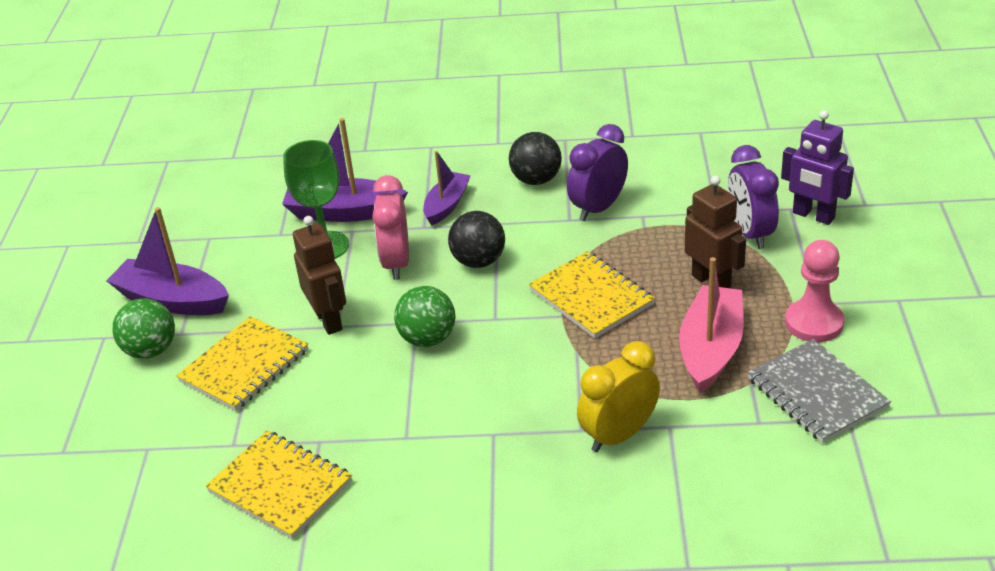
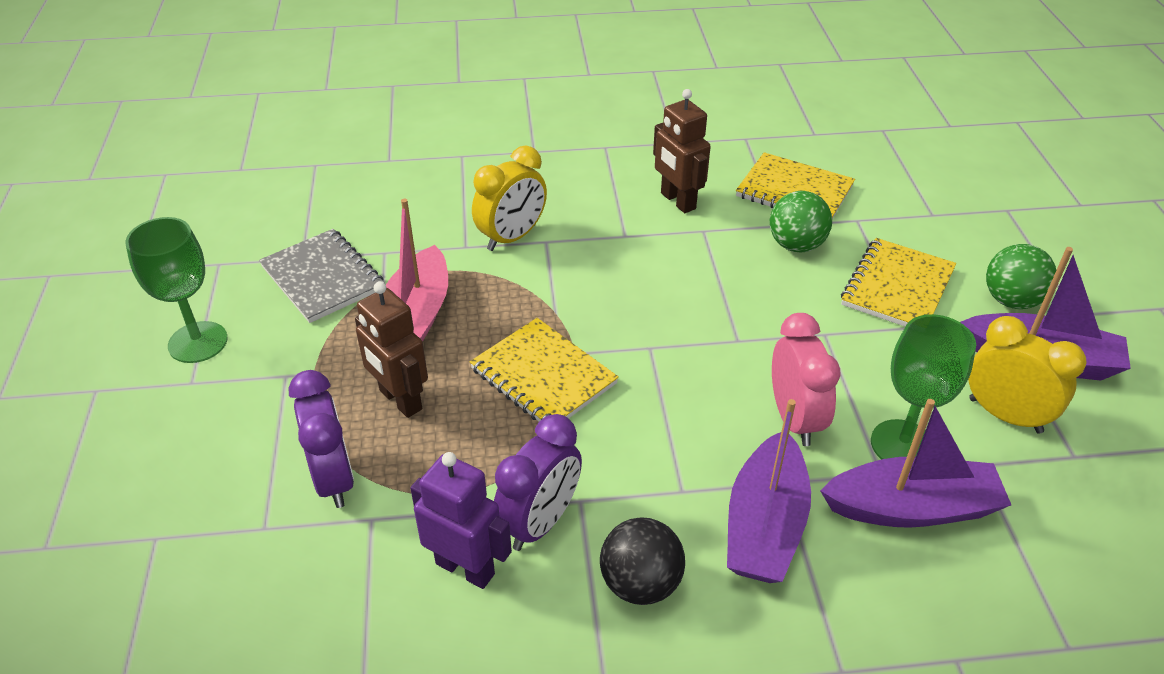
camera: 170 degrees right, 5 degrees up
brown robot [293,216,346,335] -> brown robot moved to [653,89,711,213]
green ball [394,286,455,347] -> green ball moved to [770,191,832,253]
purple boat [423,151,471,226] -> purple boat [727,399,811,583], size x1.56
black ball [448,211,505,268] -> none
purple robot [781,110,854,225] -> purple robot moved to [410,452,512,589]
pink pawn [785,240,844,342] -> none
none -> green goblet [125,217,228,363]
none -> yellow clock [968,316,1087,434]

